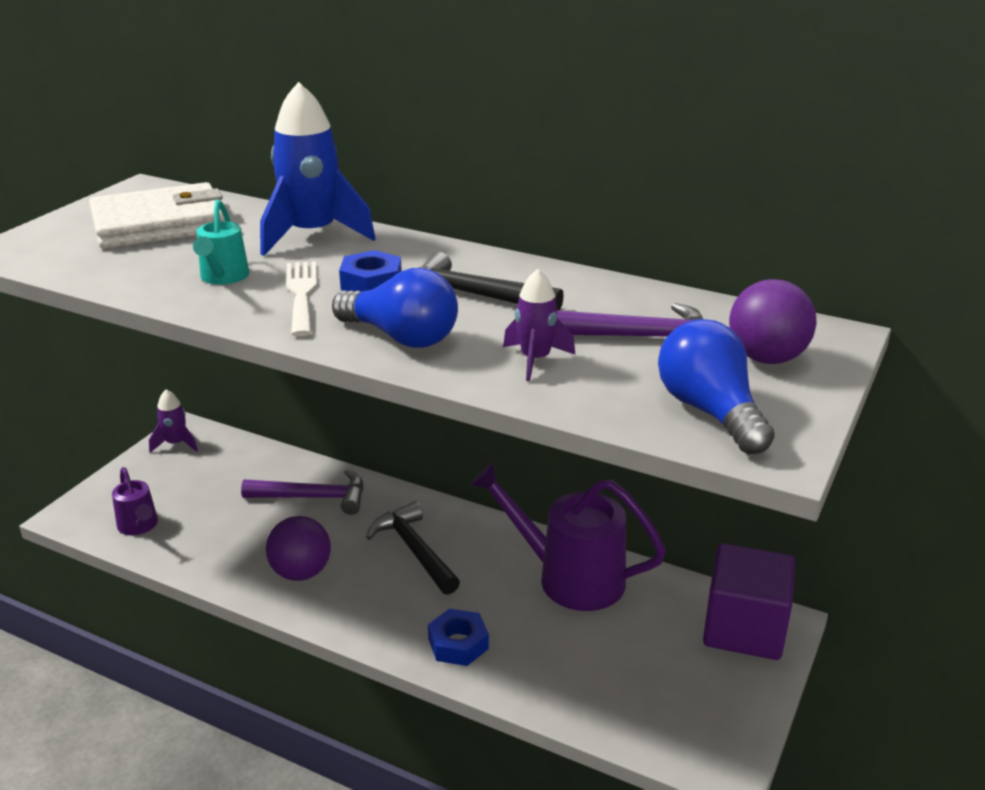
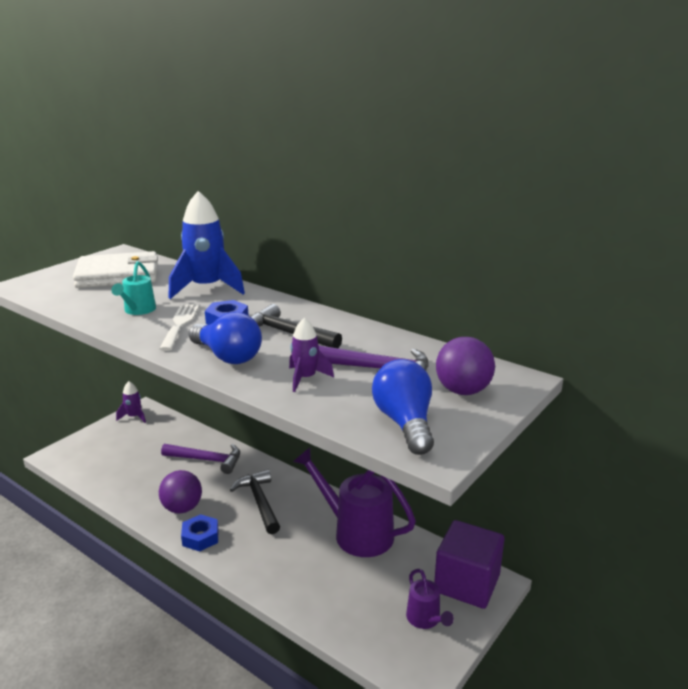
camera: 10 degrees right, 5 degrees down
purple watering can [112,467,158,535] -> purple watering can moved to [406,569,454,629]
blue nut [428,608,489,666] -> blue nut moved to [181,514,219,551]

